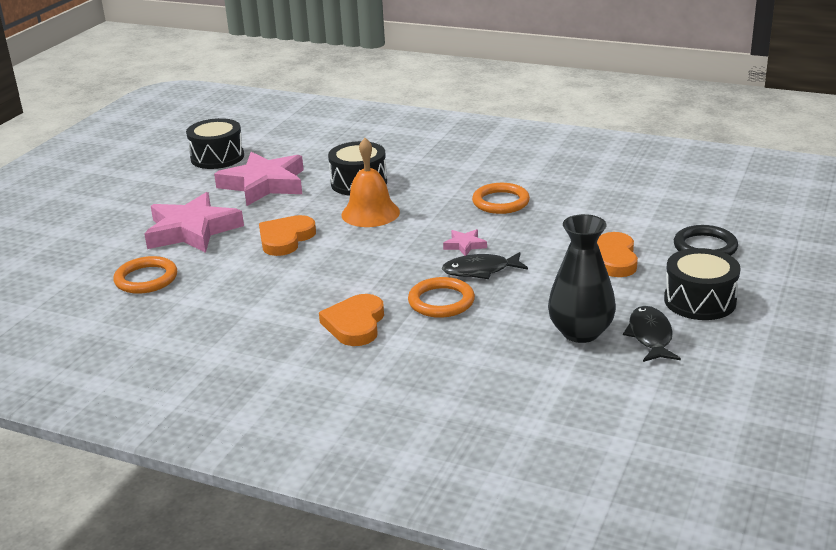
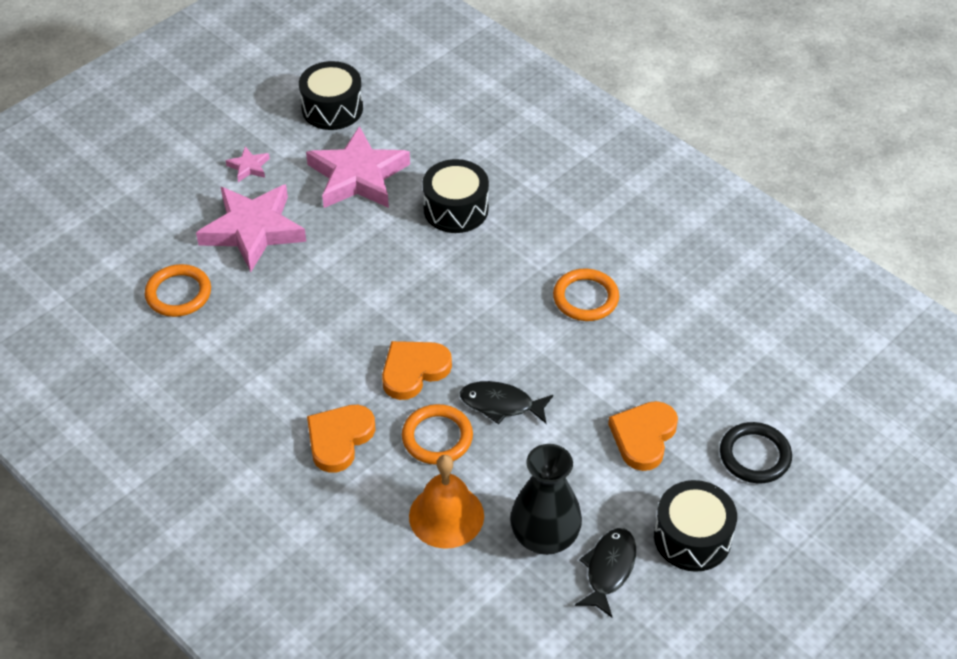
camera: 20 degrees right, 20 degrees up
orange heart [259,215,316,256] -> orange heart moved to [382,341,452,400]
orange bell [341,138,400,227] -> orange bell moved to [409,455,484,549]
pink star [443,229,487,256] -> pink star moved to [226,147,270,182]

